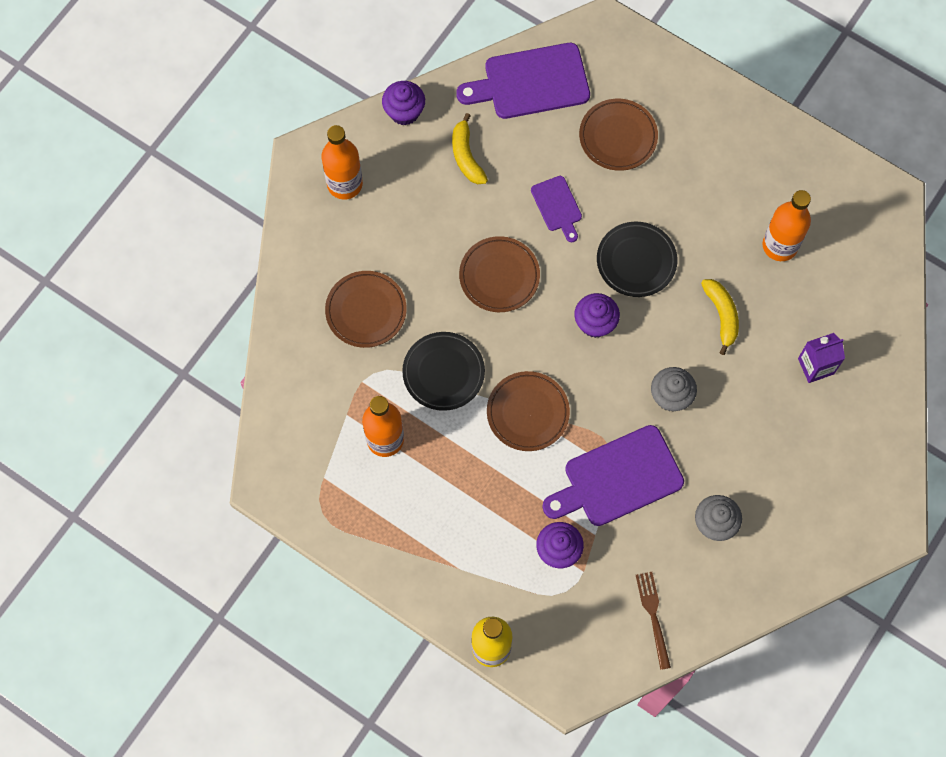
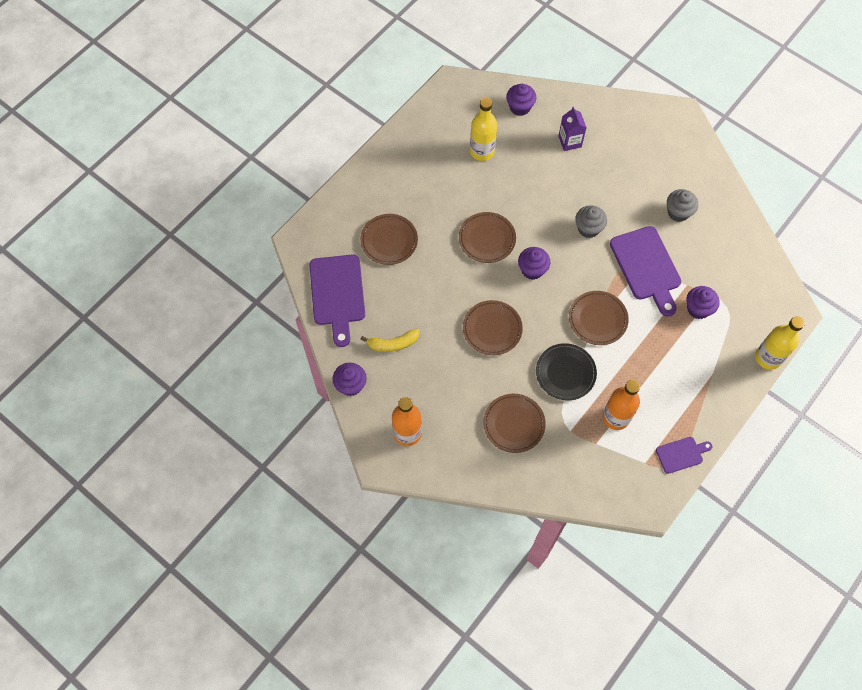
camera: 85 degrees left, 5 degrees down
purple cutting board [531,176,582,242] -> purple cutting board moved to [656,437,712,474]
black plate [597,222,677,297] -> brown plate [459,212,516,263]
brown fork [636,572,671,670] -> none
yellow banana [701,279,739,355] -> none
orange bottle [762,190,811,261] -> yellow bottle [470,98,497,161]
none -> purple cupcake [506,84,536,116]

